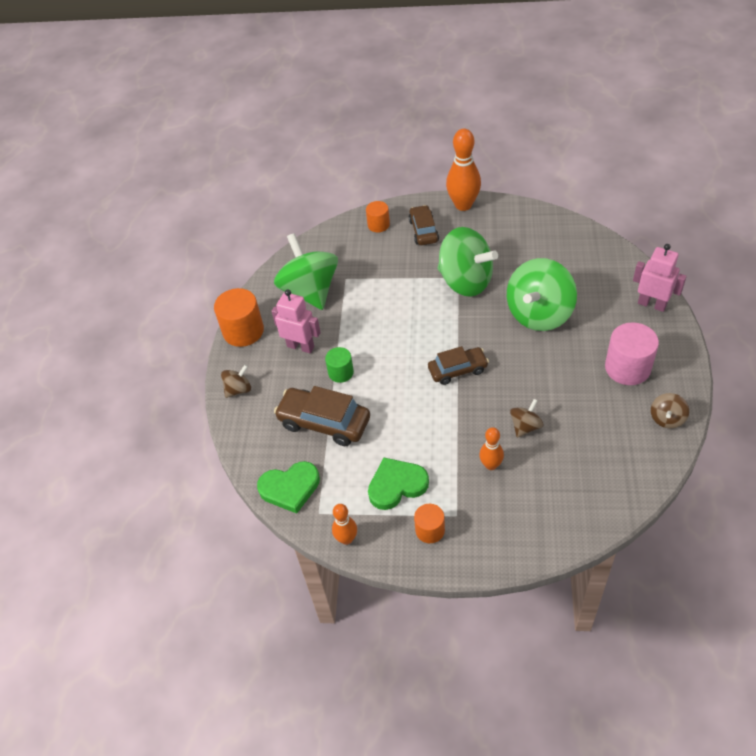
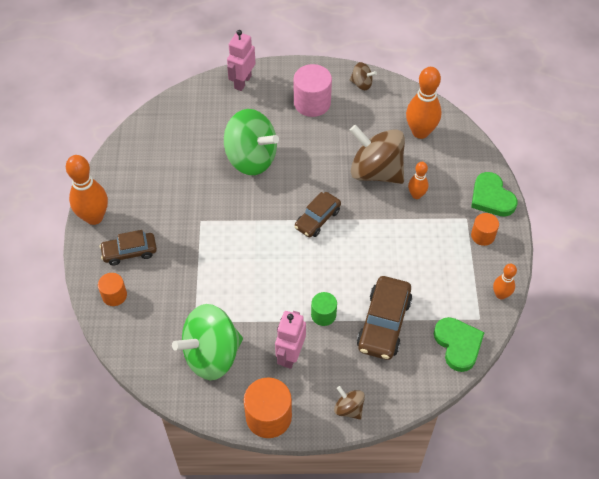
camera: 100 degrees left, 5 degrees up
green heart [368,458,429,510] -> green heart moved to [471,172,517,217]
brown car [428,346,489,385] -> brown car turned 120 degrees counterclockwise [294,192,341,237]
green spinning top [437,227,498,297] -> none
brown spinning top [510,399,544,438] -> brown spinning top [350,125,405,184], size x2.18
none -> orange bowling pin [406,67,441,139]

